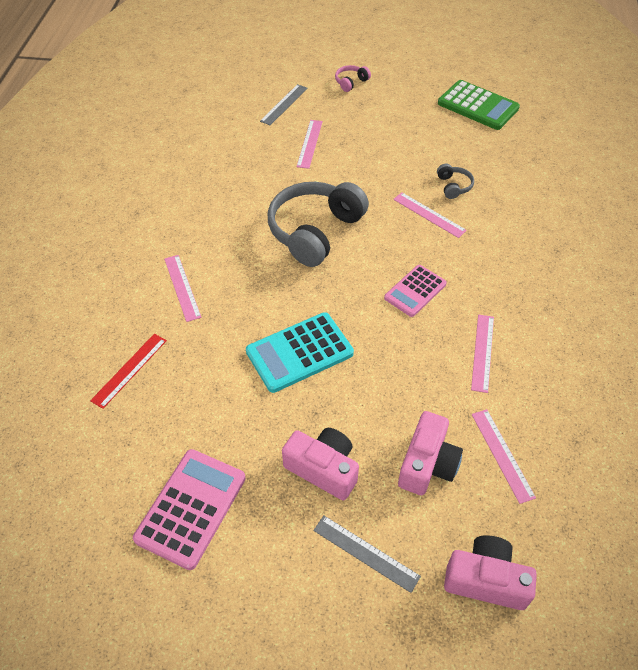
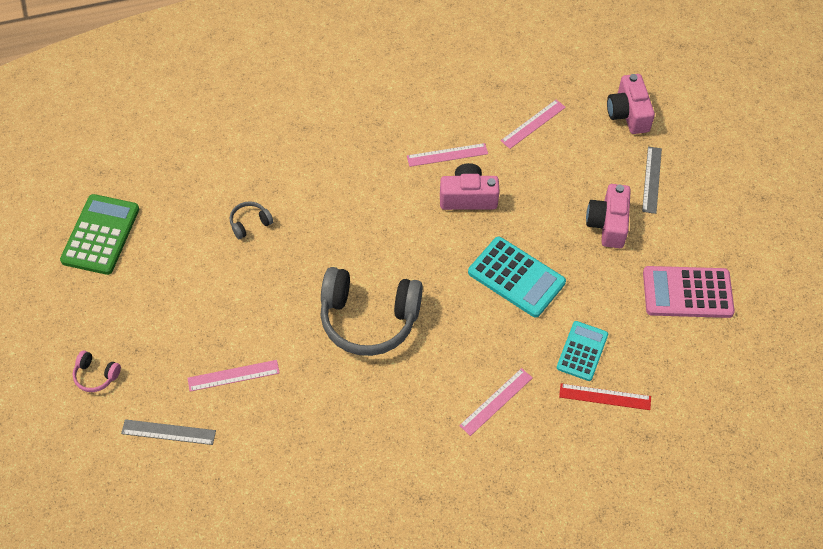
camera: 115 degrees left, 5 degrees up
pink calculator [384,265,447,317] -> none
pink ruler [393,192,467,238] -> none
pink camera [398,411,463,495] -> pink camera moved to [440,163,500,210]
none -> turquoise calculator [557,321,608,381]

